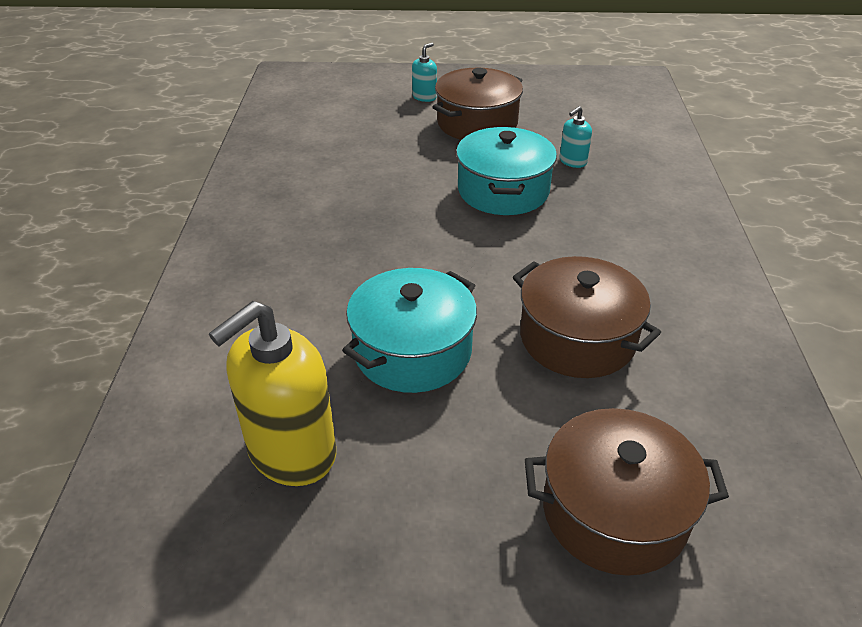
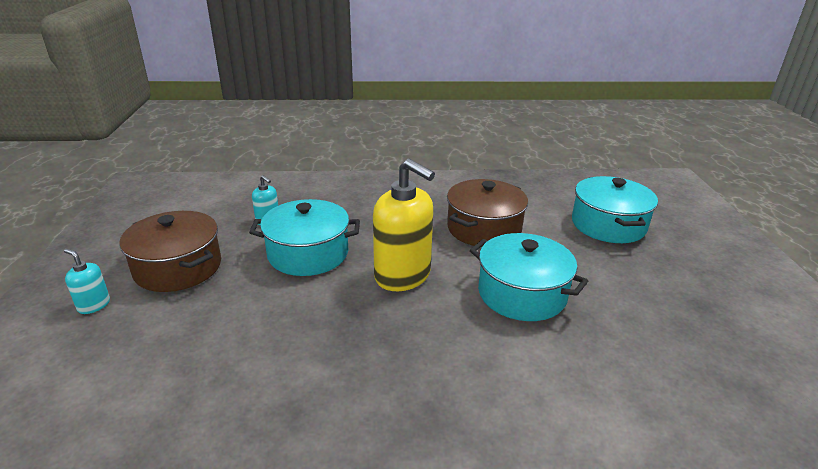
camera: 95 degrees left, 10 degrees down
yellow soap dispenser [209,301,336,486] -> yellow soap dispenser moved to [373,159,435,291]
brown pot [525,408,729,576] -> turquoise pot [572,176,658,243]

